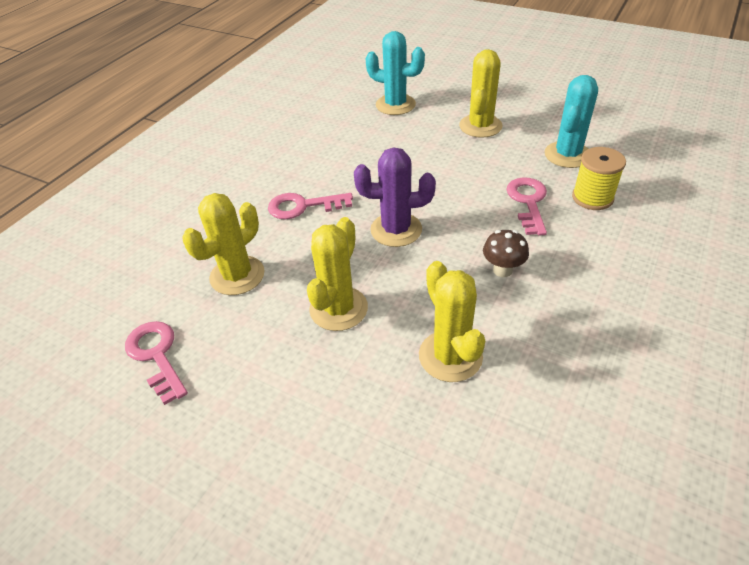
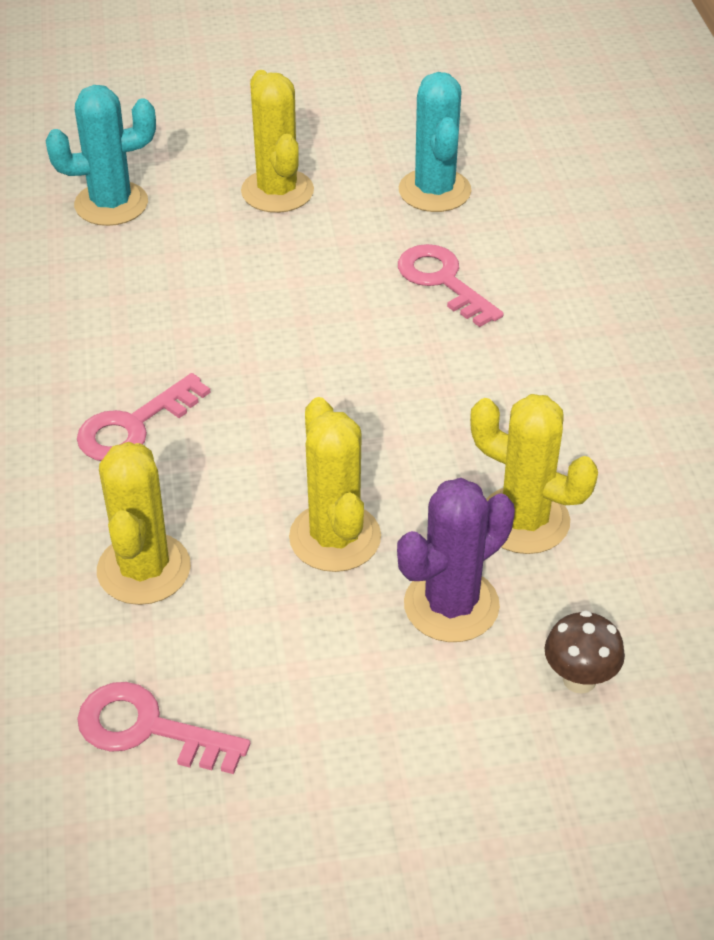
camera: 40 degrees left, 0 degrees up
purple cactus [354,147,436,247] -> purple cactus moved to [397,478,515,642]
brown mushroom [483,230,529,277] -> brown mushroom moved to [545,610,625,694]
yellow spool [572,147,626,210] -> none

